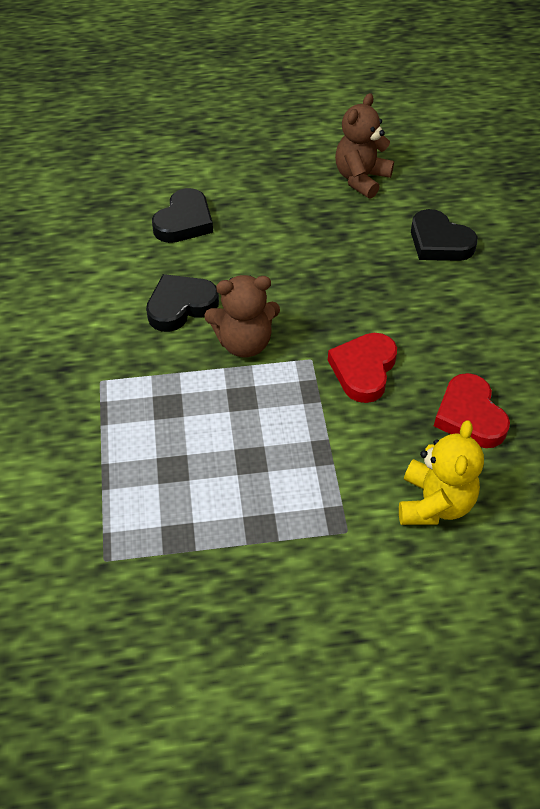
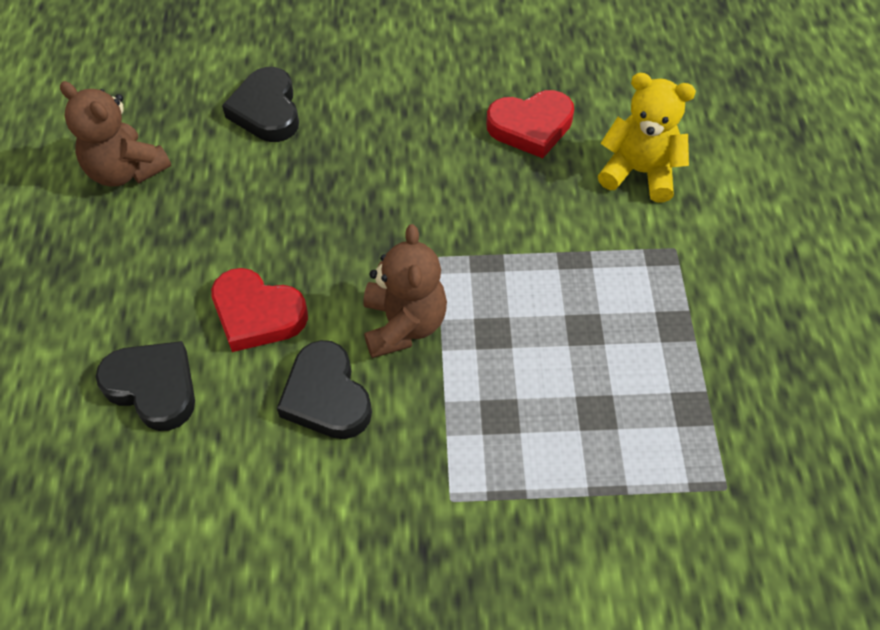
camera: 85 degrees left, 5 degrees up
red heart [328,333,397,403] -> red heart moved to [211,268,308,352]
black heart [411,209,478,261] -> black heart turned 120 degrees clockwise [222,67,299,142]

